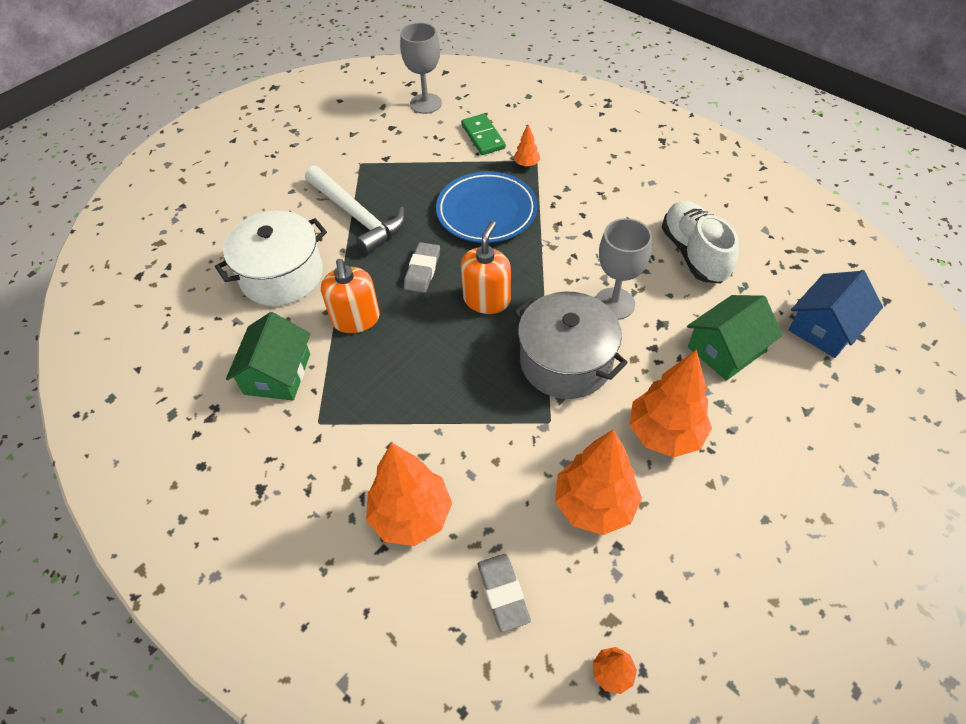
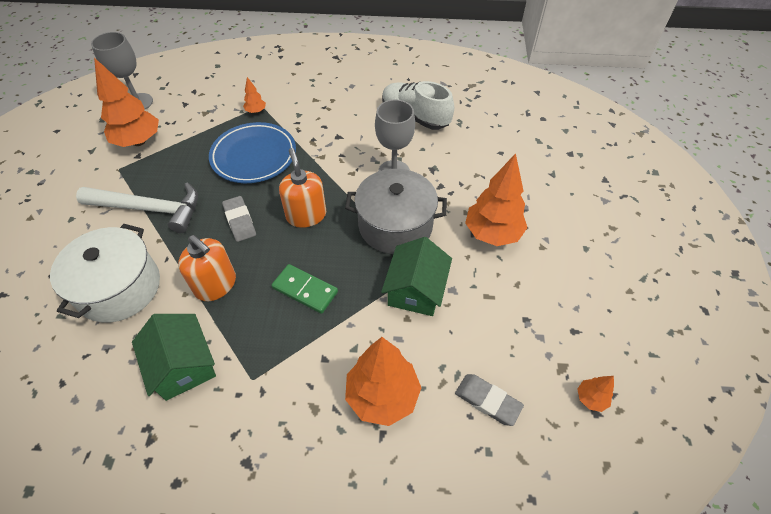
camera: 40 degrees left, 0 degrees up
green domino [461,114,506,155] -> green domino moved to [272,264,338,314]
orange tree [555,429,642,535] -> orange tree moved to [94,58,159,147]
green house [687,295,783,381] -> green house moved to [381,237,452,316]
blue house [789,271,883,358] -> none

